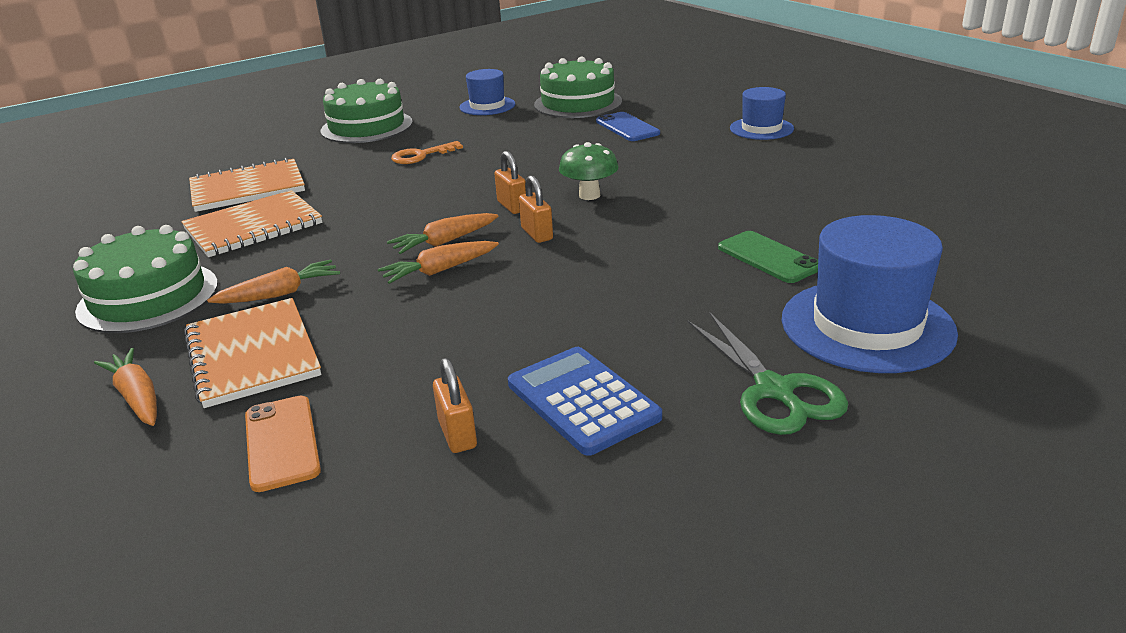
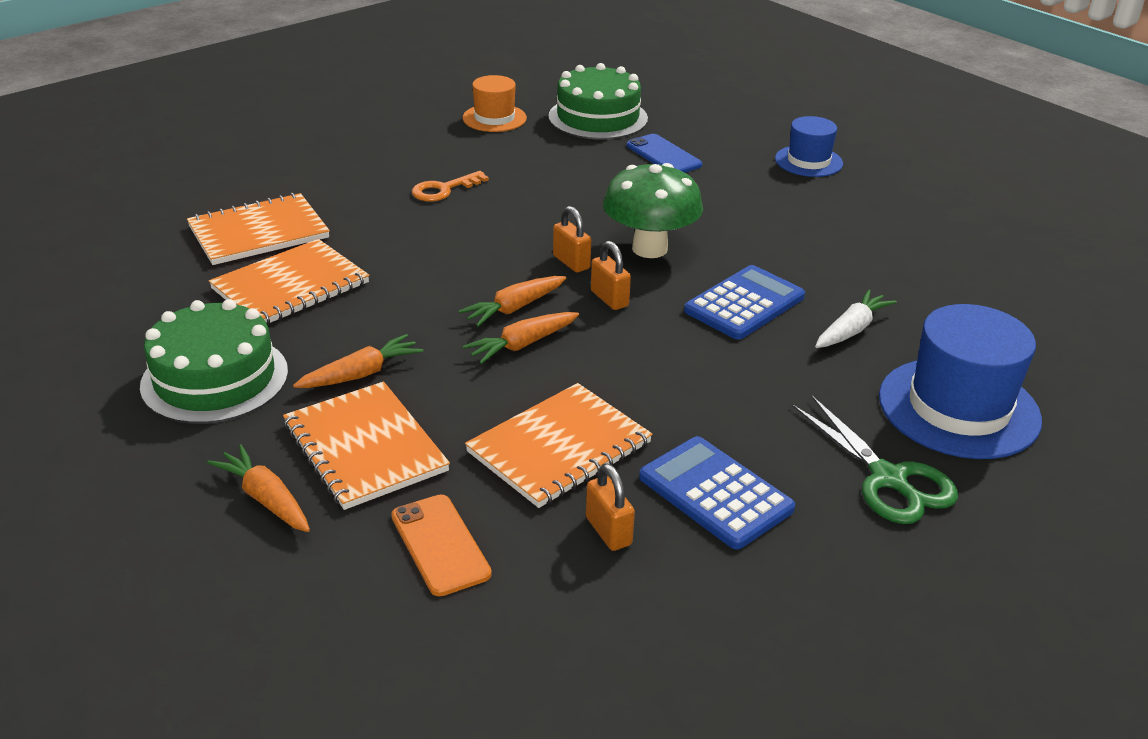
camera: 10 degrees left, 5 degrees up
green cake [321,79,413,143] -> none
blue hat [460,69,515,115] -> orange hat [462,75,527,132]
green mushroom [559,142,619,200] -> green mushroom [603,163,703,258], size x1.56
green phone [718,231,818,283] -> white carrot [815,290,897,348]
none -> orange notebook [465,383,653,508]
none -> blue calculator [684,265,805,340]

